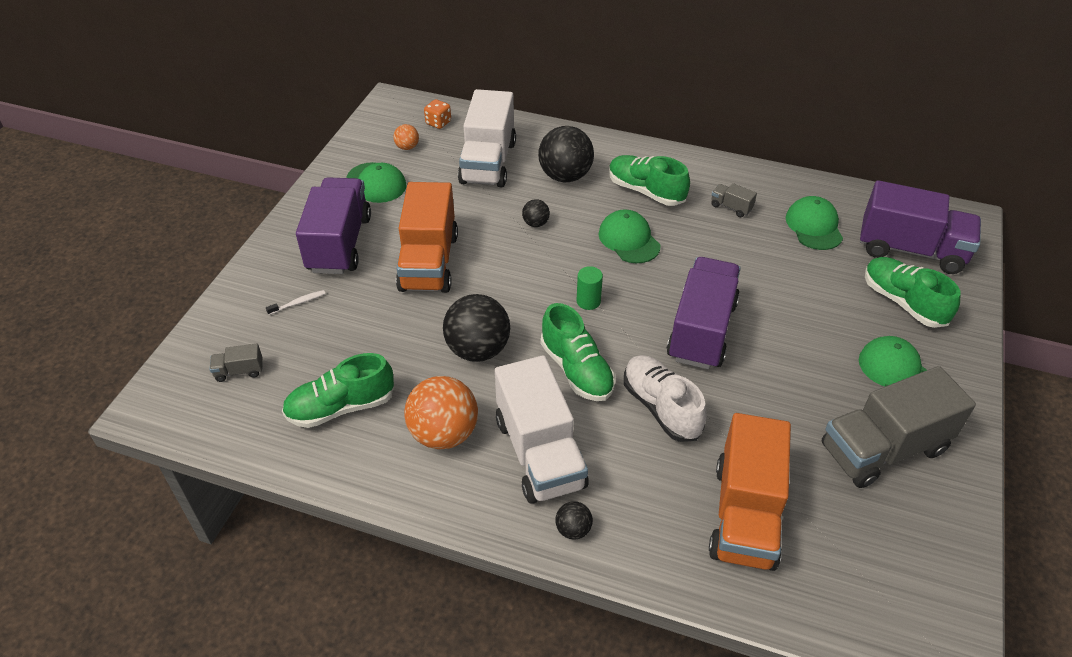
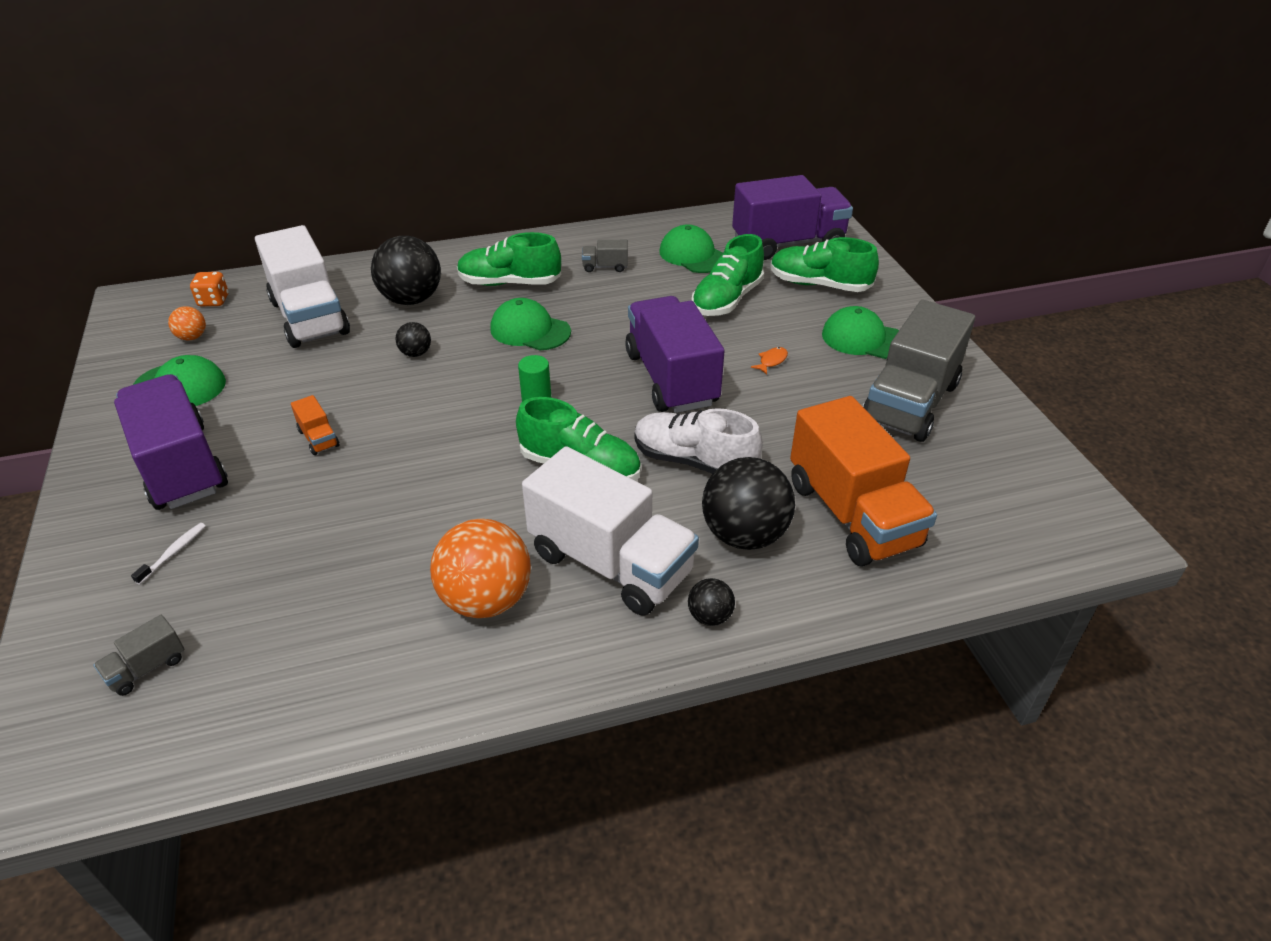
camera: 35 degrees left, 5 degrees down
green shoe [282,353,394,428] -> green shoe moved to [691,234,764,316]
orange truck [396,182,458,293] -> orange truck [291,395,340,455], size x0.40
black ball [443,294,510,362] -> black ball moved to [702,457,795,550]
none -> orange fish [751,347,788,375]

